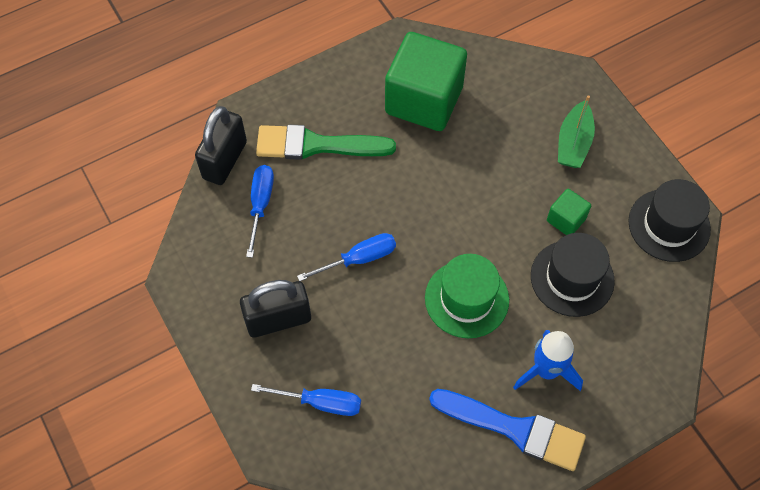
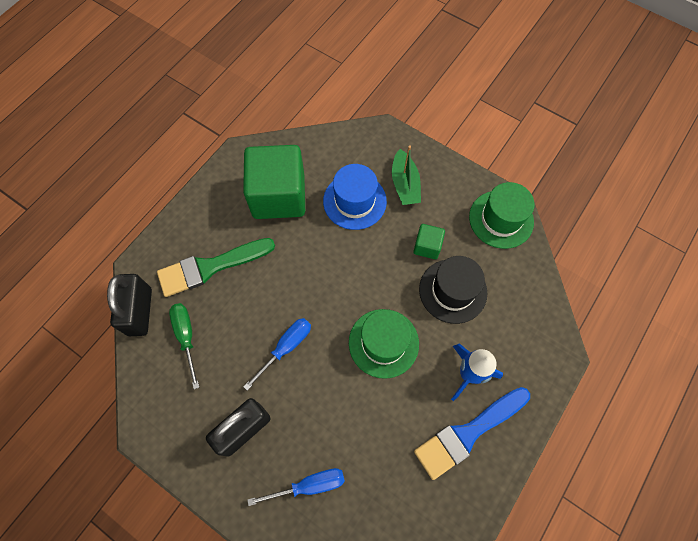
camera: 25 degrees left, 5 degrees up
blue screwdriver [246,165,274,258] -> green screwdriver [169,303,200,389]
blue brush [429,389,586,471] -> blue brush turned 150 degrees clockwise [414,387,530,480]
black hat [628,179,711,262] -> green hat [469,182,535,249]
none -> blue hat [323,164,387,230]

